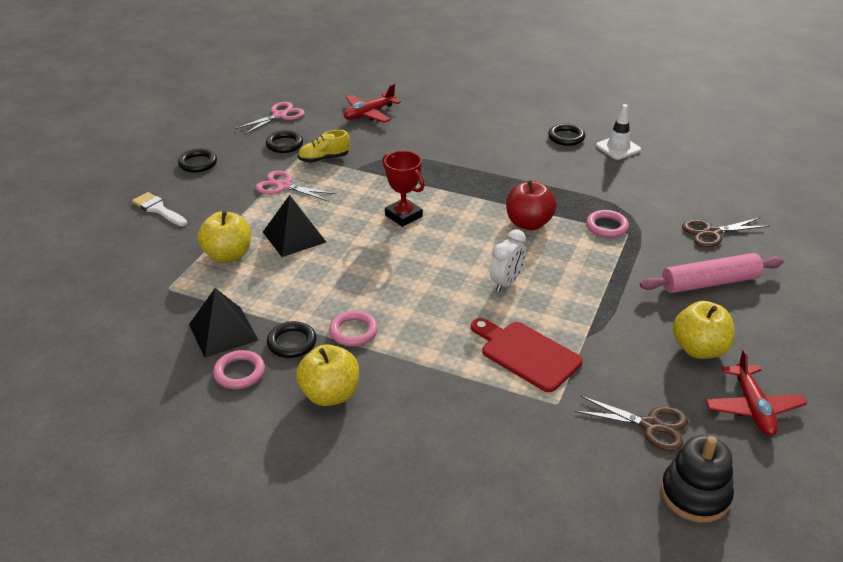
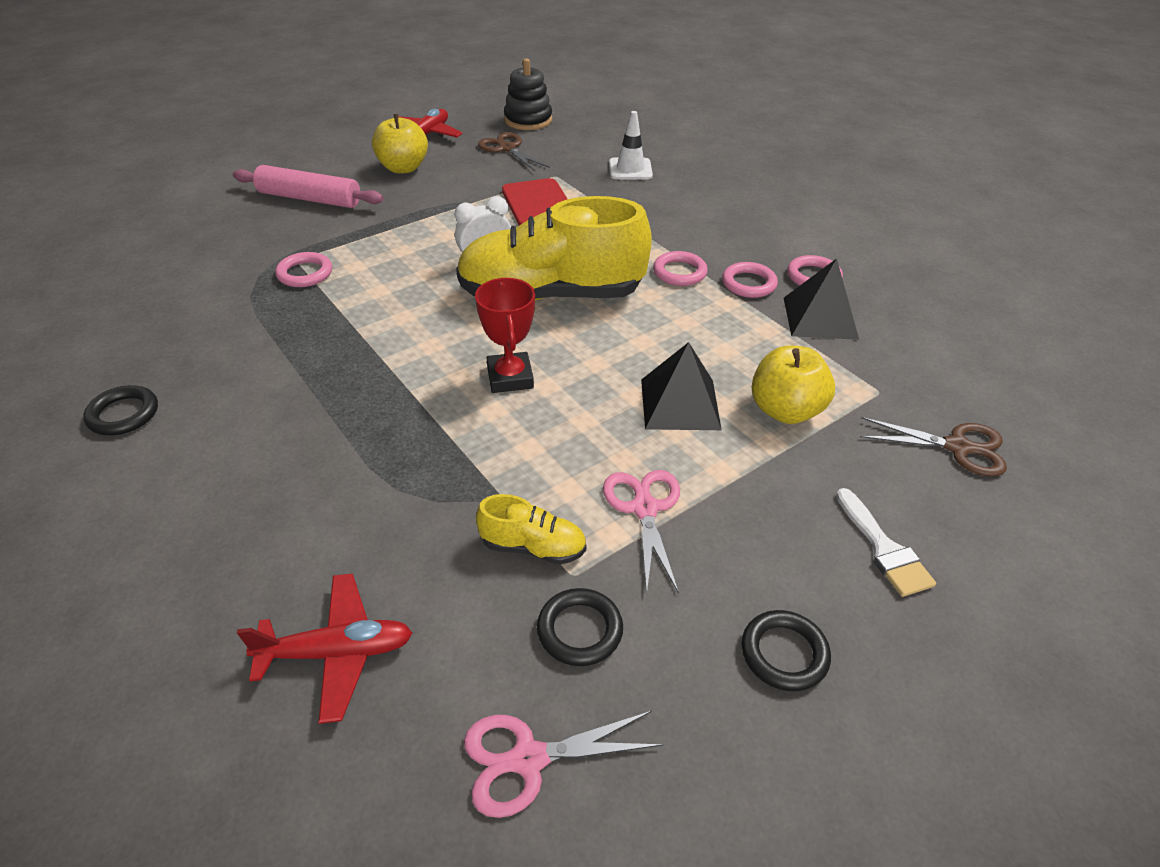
camera: 150 degrees left, 5 degrees up
pink scissors [255,170,336,201] -> pink scissors turned 150 degrees counterclockwise [603,470,680,594]
black ring [267,321,317,358] -> pink ring [722,262,778,298]
yellow apple [296,344,359,406] -> none
red apple [506,180,557,230] -> none
white traffic cone [596,104,641,160] -> white traffic cone moved to [609,111,653,179]
brown scissors [682,218,769,247] -> brown scissors moved to [860,417,1007,477]
none -> yellow shoe [456,196,652,301]

